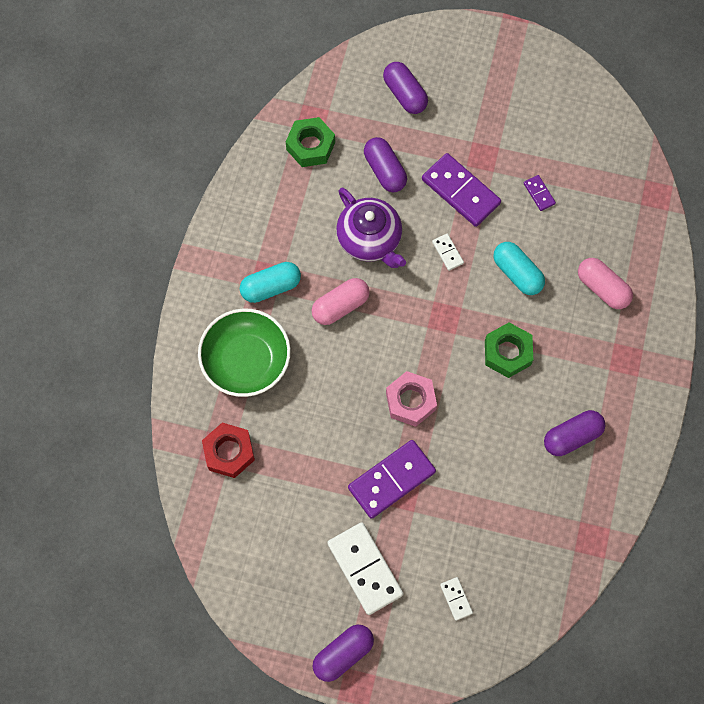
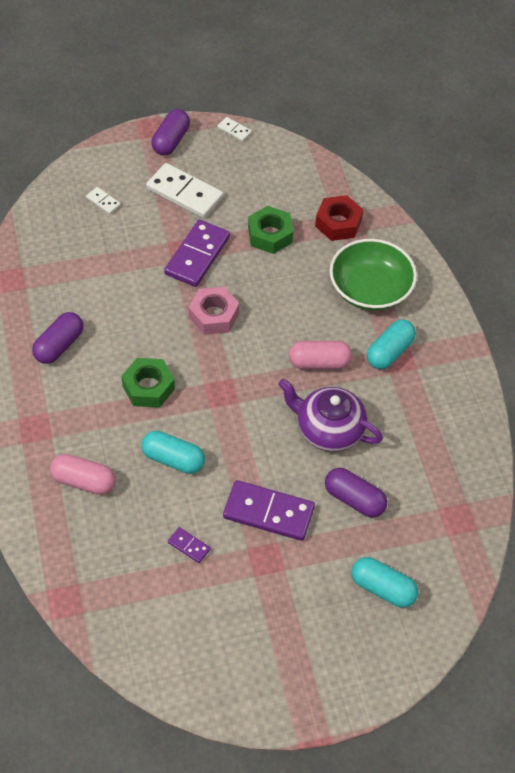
camera: 150 degrees right, 15 degrees down
green nut [286,117,335,167] -> green nut moved to [248,206,293,254]
pink capsule [311,278,370,325] -> pink capsule turned 60 degrees clockwise [289,341,352,369]
purple capsule [383,62,428,114] -> turquoise capsule [352,557,418,608]
white domino [432,234,464,271] -> white domino moved to [218,117,252,142]

